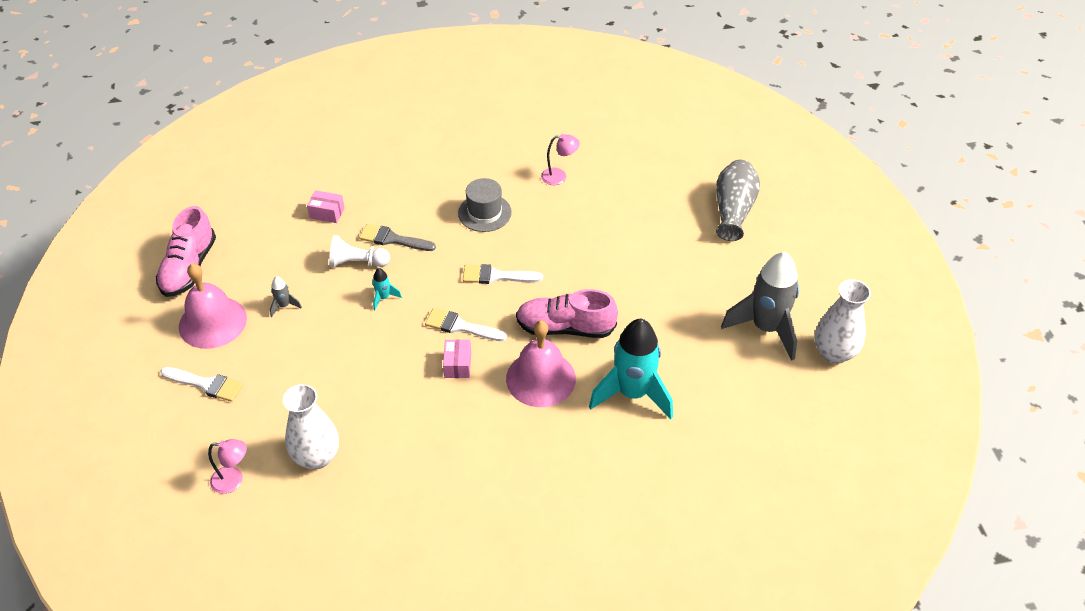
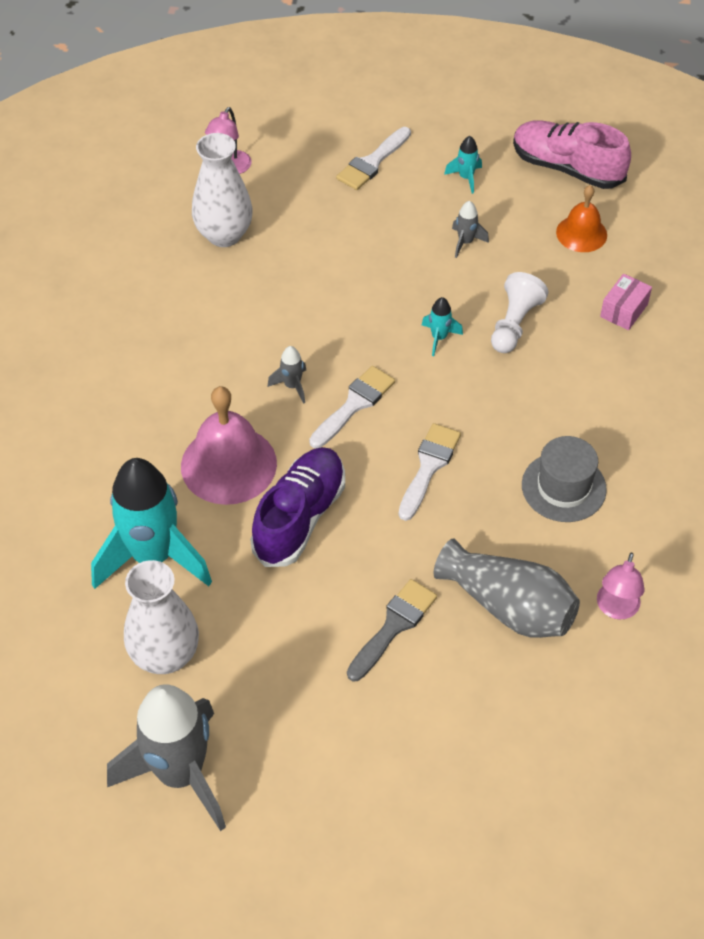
camera: 110 degrees right, 5 degrees up
pink bell [179,263,247,349] -> turquoise rocket [444,136,482,194]
grey brush [359,224,436,251] -> grey brush moved to [347,579,437,681]
pink box [443,340,471,378] -> grey rocket [268,346,306,404]
pink shoe [516,289,618,338] -> purple shoe [250,447,345,567]
grey vase [716,160,760,241] -> grey vase moved to [434,538,580,638]
white vase [815,279,871,364] -> white vase moved to [124,560,199,674]
none -> orange bell [556,185,607,252]

